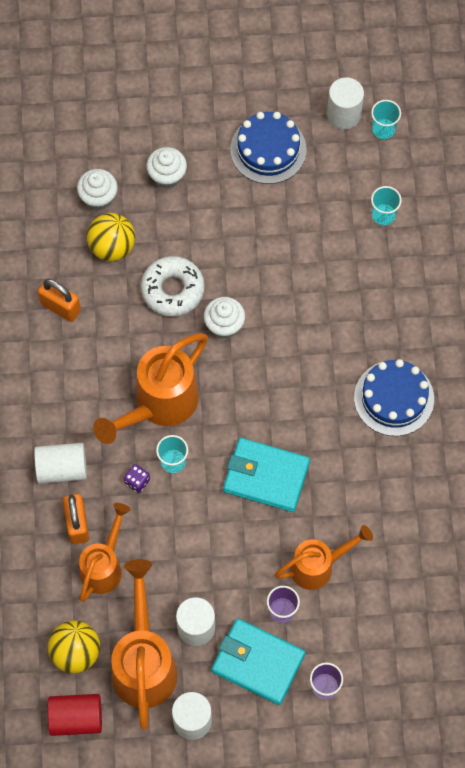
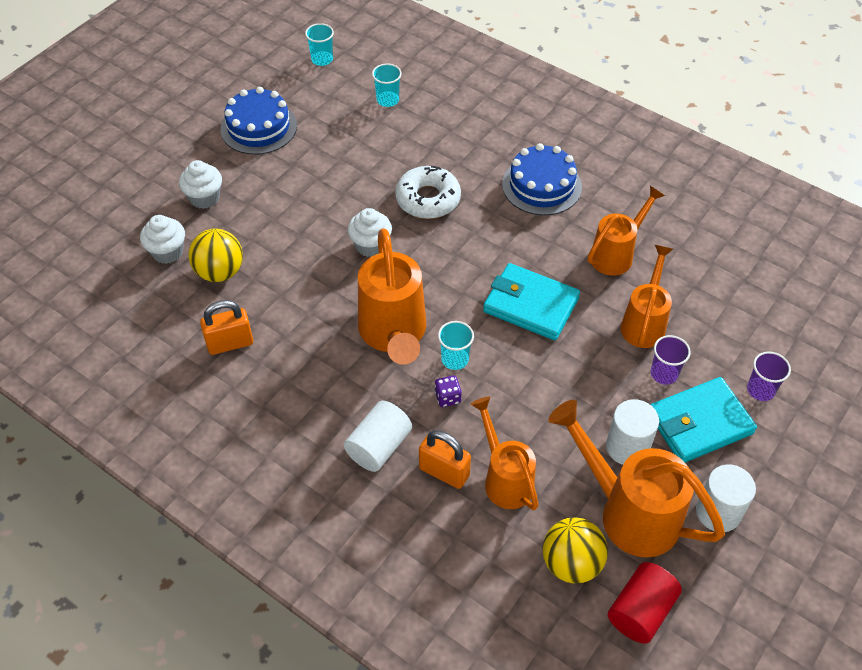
camera: 50 degrees left, 15 degrees down
white donut [141,256,205,316] -> white donut moved to [395,166,461,219]
turquoise wallet [223,438,310,512] -> turquoise wallet turned 60 degrees clockwise [483,263,580,340]
white cylinder [327,77,364,129] -> none
none -> orange watering can [588,186,665,276]

